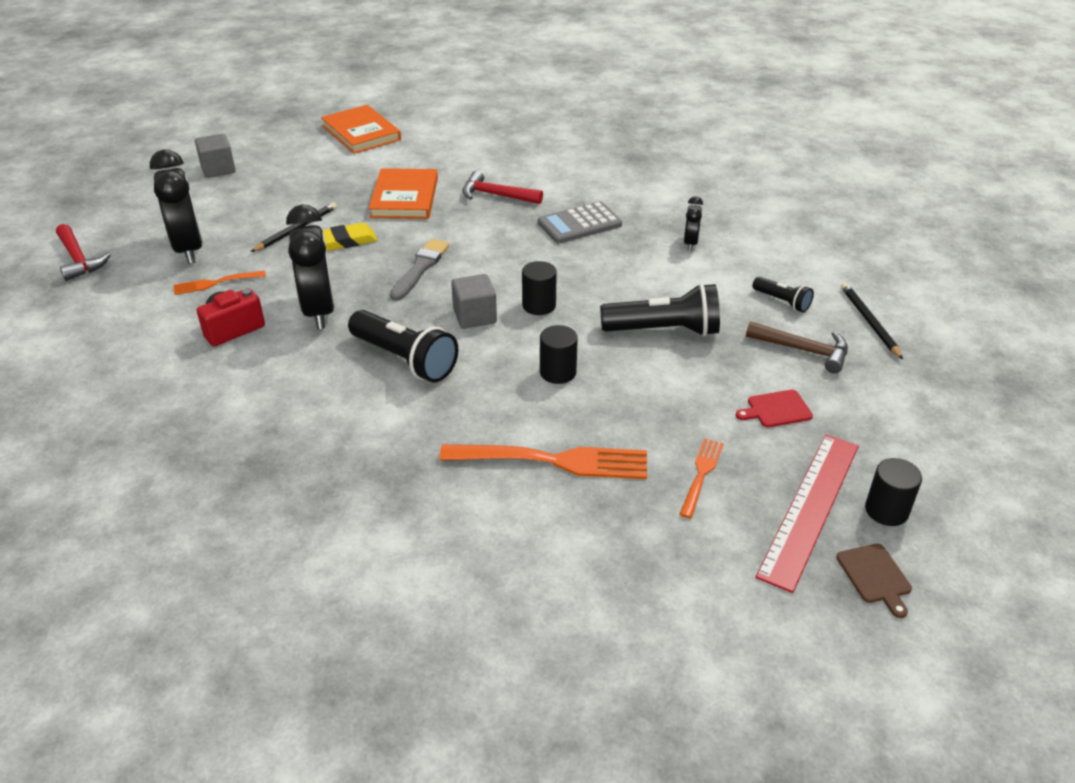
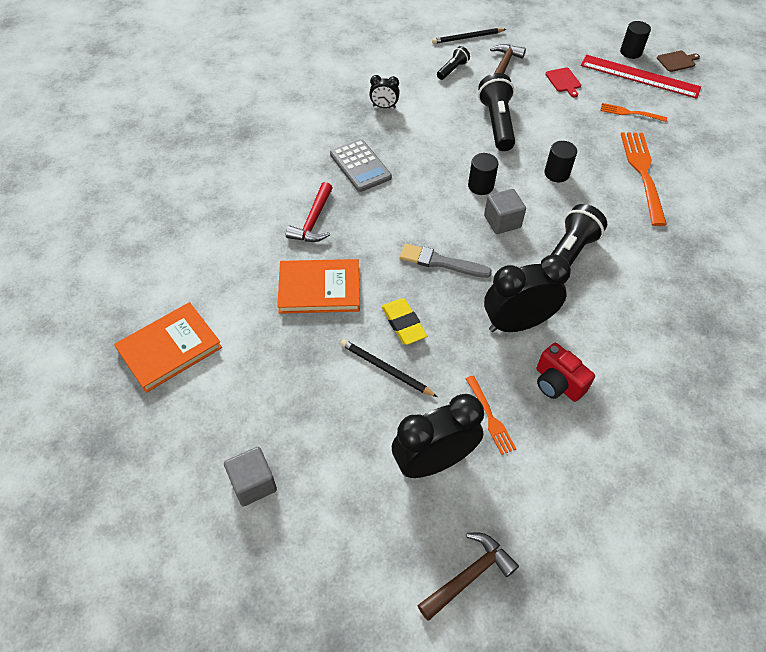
camera: 95 degrees left, 15 degrees up
red hammer [56,224,111,281] -> brown hammer [418,533,519,621]

